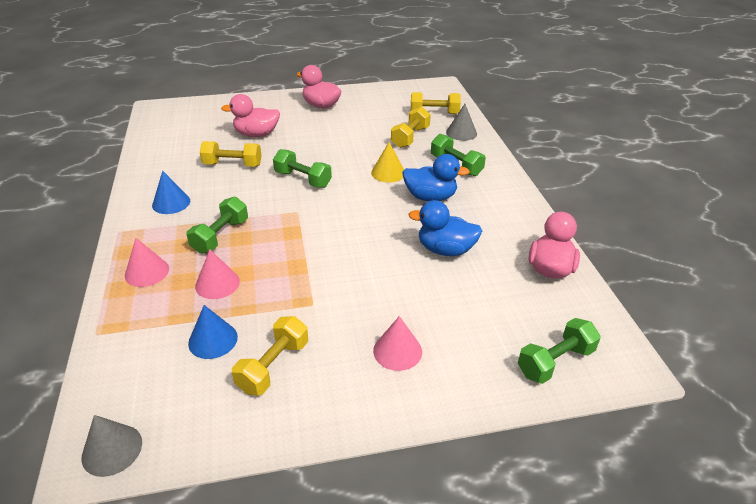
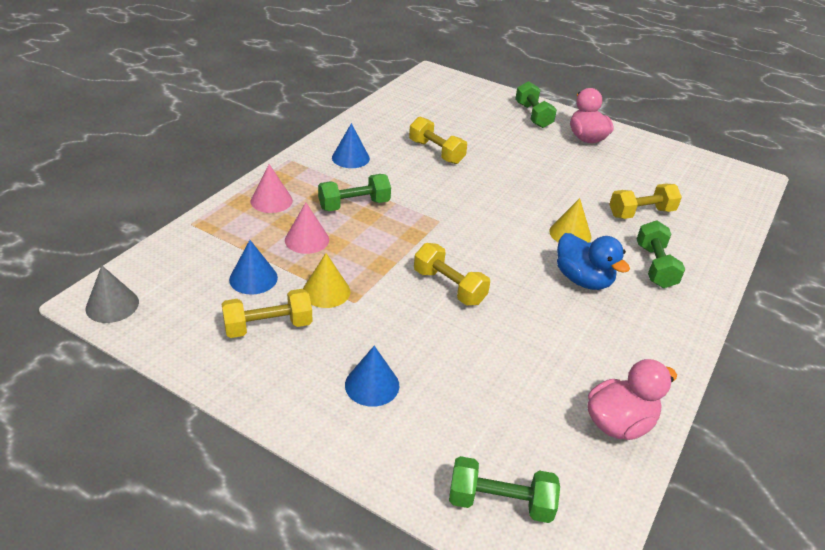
camera: 40 degrees right, 0 degrees up
pink duck [221,94,280,137] -> none
green dumbbell [273,149,332,188] -> green dumbbell moved to [515,81,557,128]
pink cone [373,316,422,371] -> blue cone [345,346,400,407]
blue duck [408,200,482,256] -> none
yellow dumbbell [411,92,461,114] -> yellow dumbbell moved to [414,243,490,305]
grey cone [446,104,477,141] -> none
none -> yellow cone [303,253,350,308]

